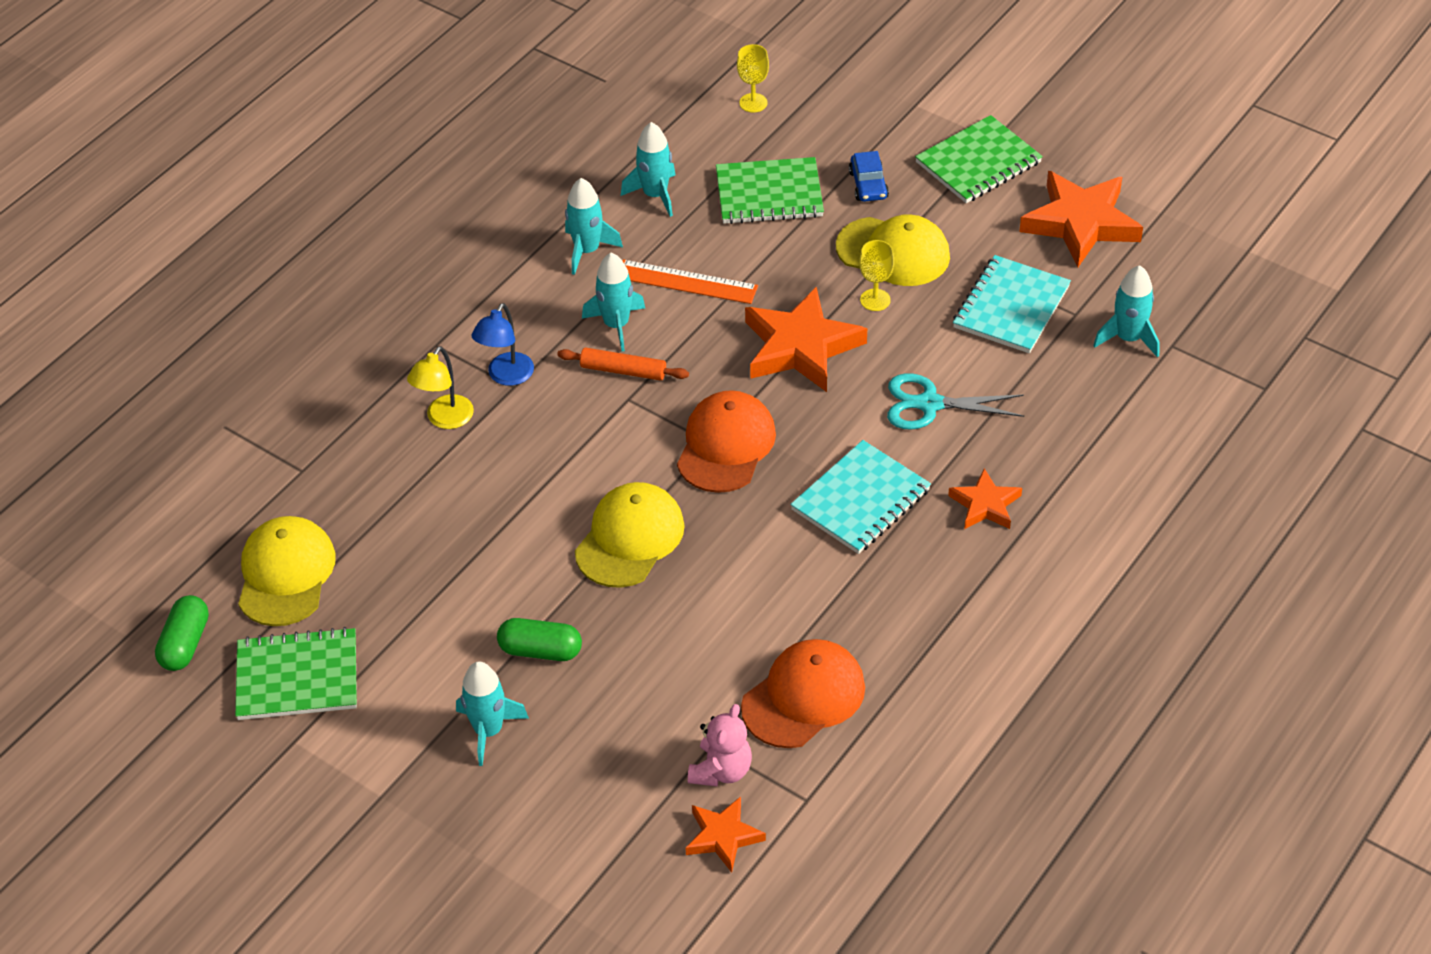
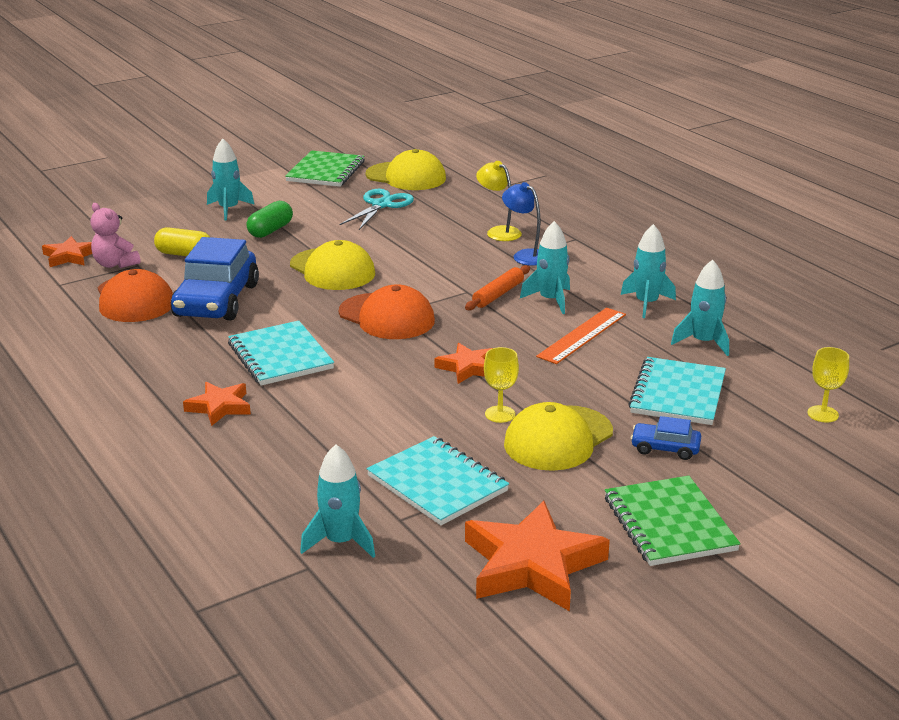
camera: 110 degrees right, 20 degrees down
green capsule [155,595,209,671] -> none
green notebook [716,157,824,224] -> turquoise notebook [628,357,726,425]
orange star [745,287,867,392] -> orange star [435,343,492,384], size x0.55
turquoise scissors [887,373,1024,430] -> turquoise scissors moved to [339,189,414,230]
none -> yellow capsule [154,227,210,256]
none -> blue car [171,237,259,320]

